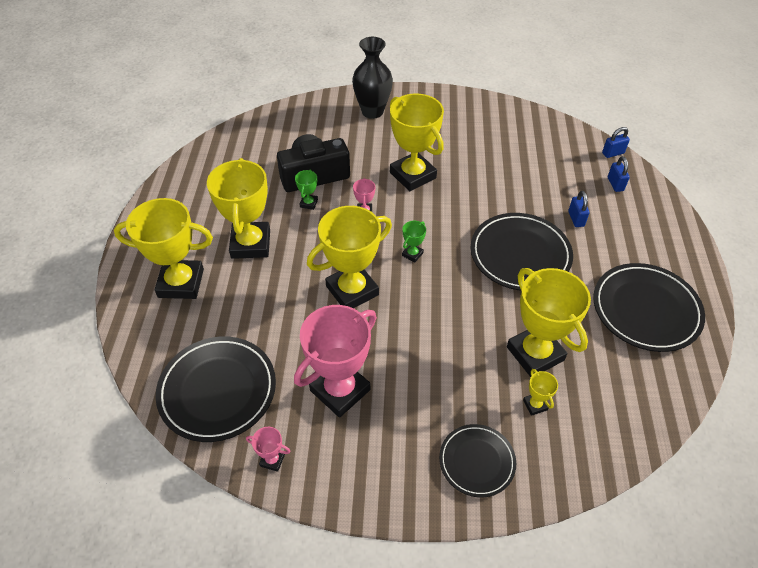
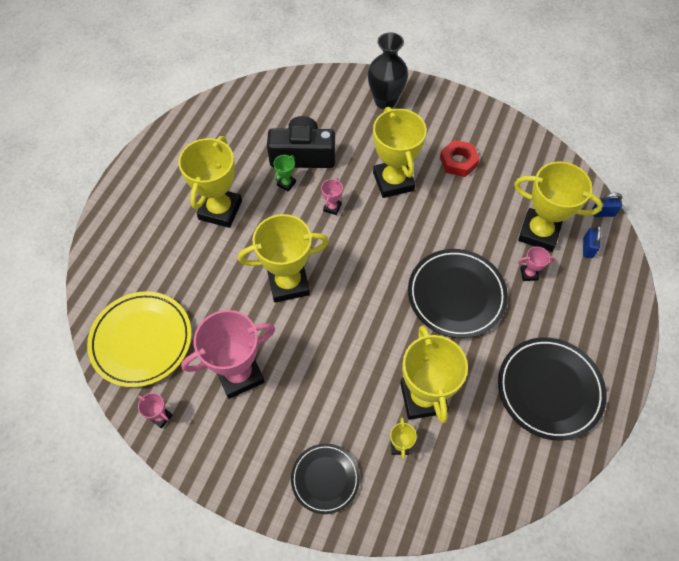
camera: 20 degrees right, 10 degrees up
yellow trophy [114,198,213,299] -> yellow trophy moved to [514,161,603,252]
black plate [156,337,276,442] -> yellow plate [87,291,192,387]
green trophy [402,221,426,262] -> none
blue padlock [568,191,589,227] -> pink trophy [518,247,555,281]
none -> red nut [440,140,480,177]

